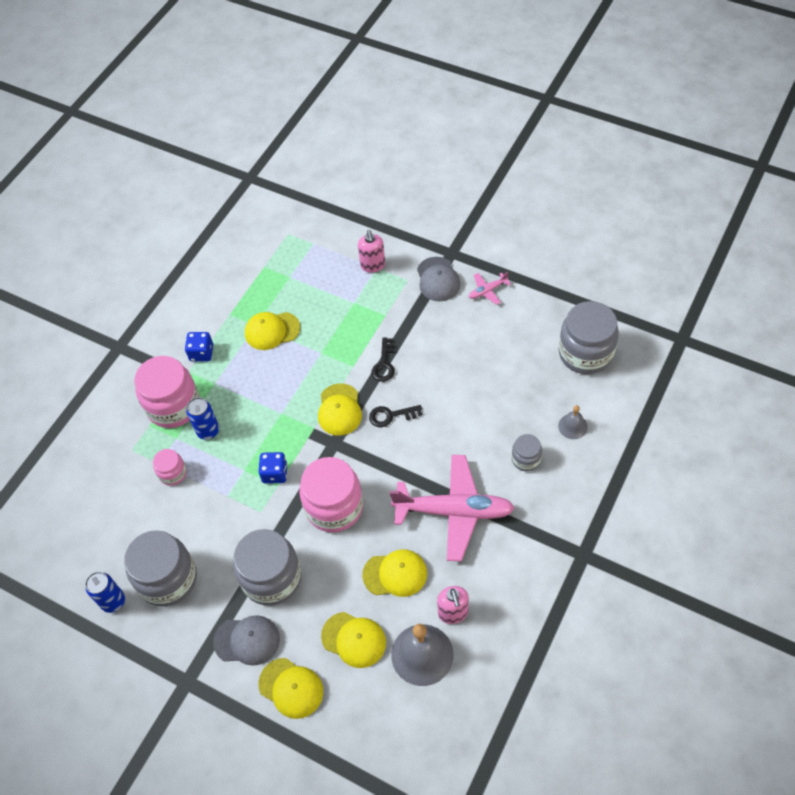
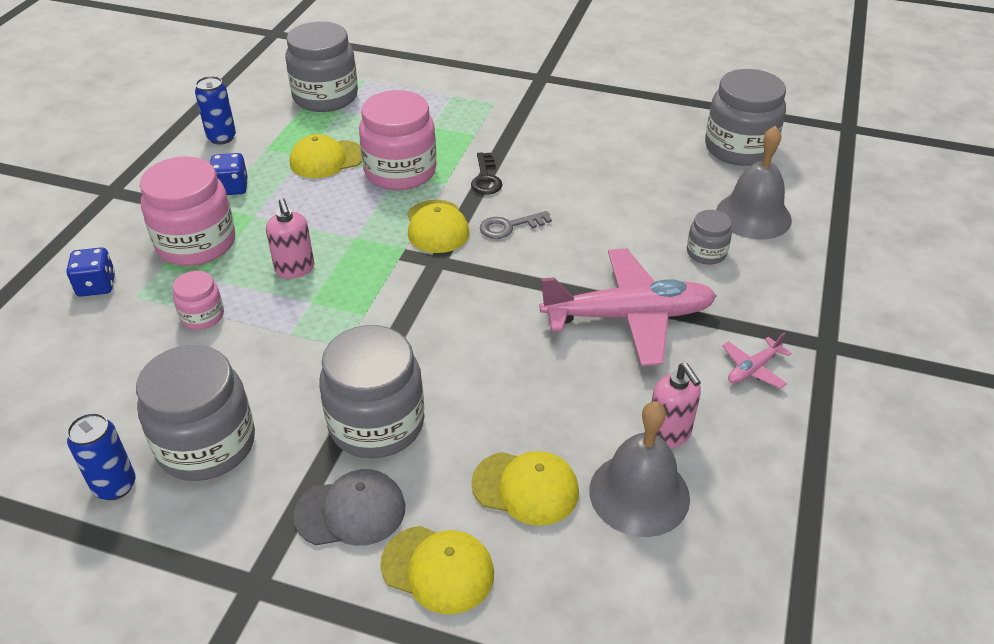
camera: 15 degrees left, 15 degrees down
blue can [186,397,219,440] -> blue can moved to [195,76,236,145]
blue dice [258,452,287,484] -> blue dice moved to [67,247,115,296]
pink jar [299,457,363,532] -> pink jar moved to [359,90,437,190]
pink soap dispenser [358,230,385,273] -> pink soap dispenser moved to [266,198,314,279]
yellow cap [362,549,427,597] -> none
black key [369,405,422,427] -> grey key [480,211,552,239]
grey cap [417,257,461,301] -> none
pink plane [469,272,511,305] -> pink plane moved to [722,332,792,389]
grey bell [558,405,588,439] -> grey bell [716,125,792,240], size x1.91
none -> grey jar [285,22,358,112]

